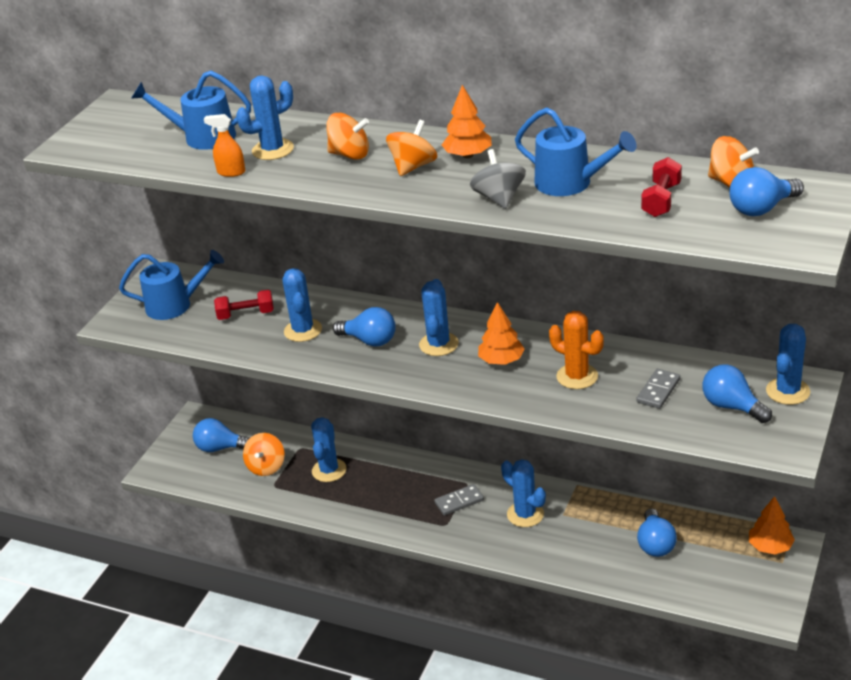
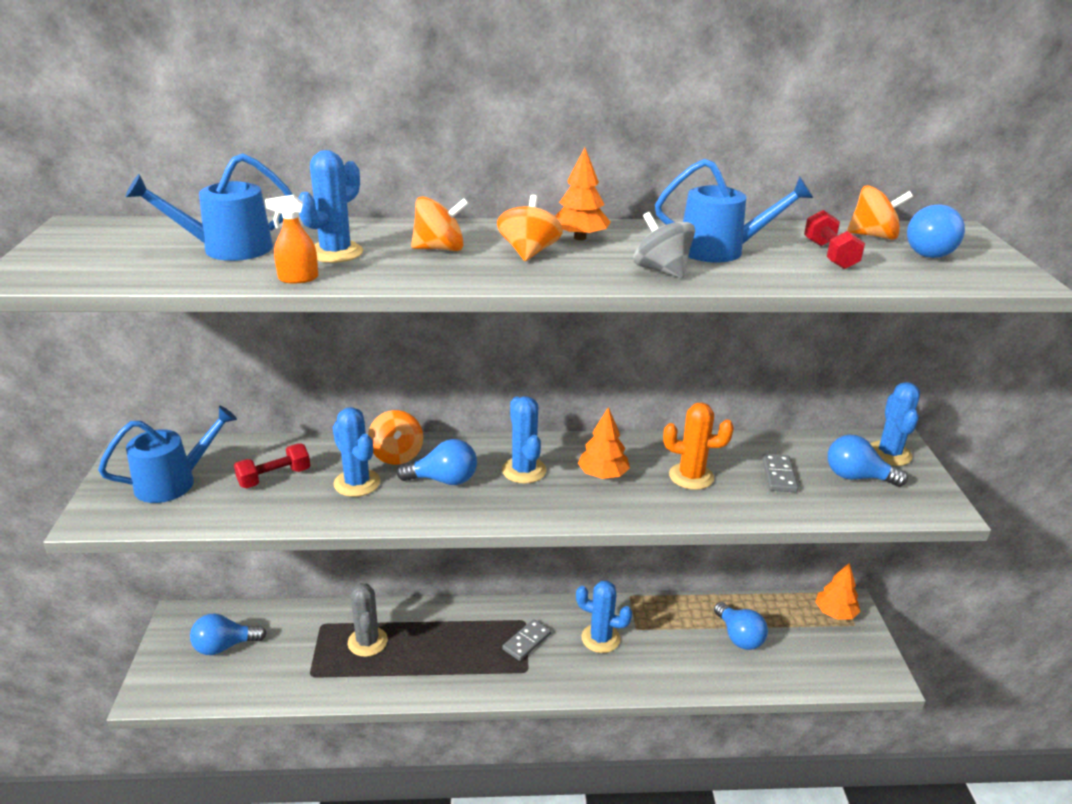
camera: 30 degrees left, 5 degrees down
orange spinning top [243,433,285,476] -> orange spinning top moved to [368,410,423,465]
blue cactus [311,417,347,482] -> grey cactus [348,583,388,657]

